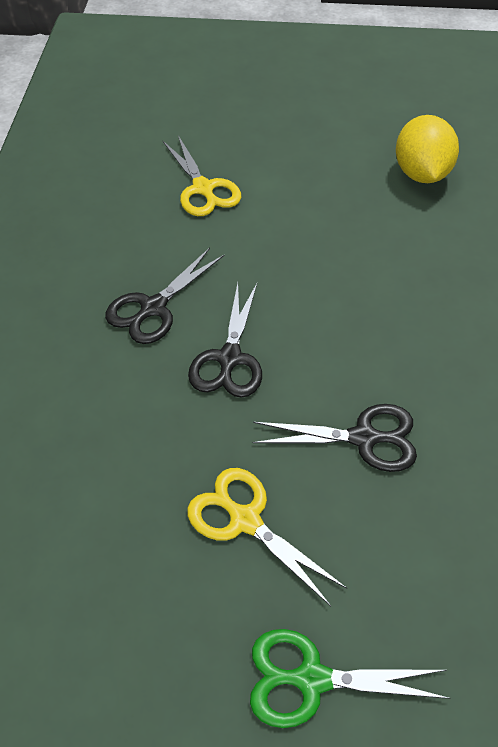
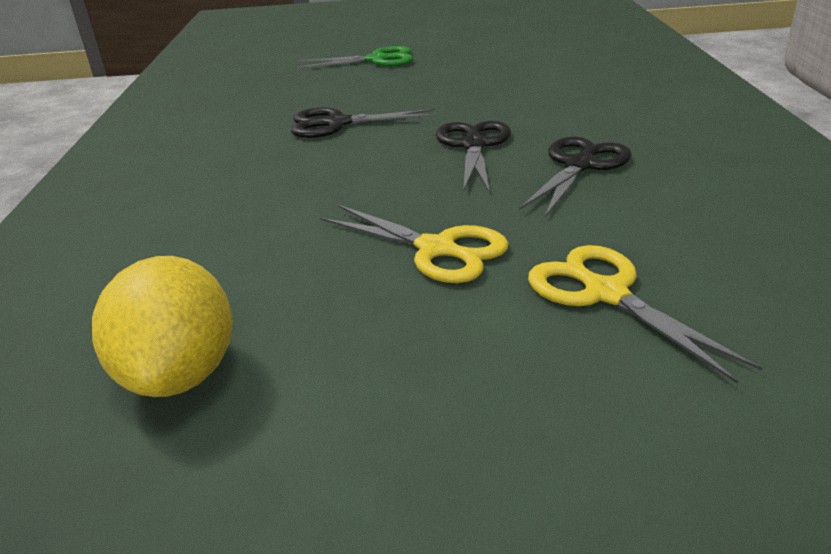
camera: 175 degrees right, 20 degrees down
yellow scissors [187,468,347,606] -> yellow scissors moved to [321,205,509,283]

